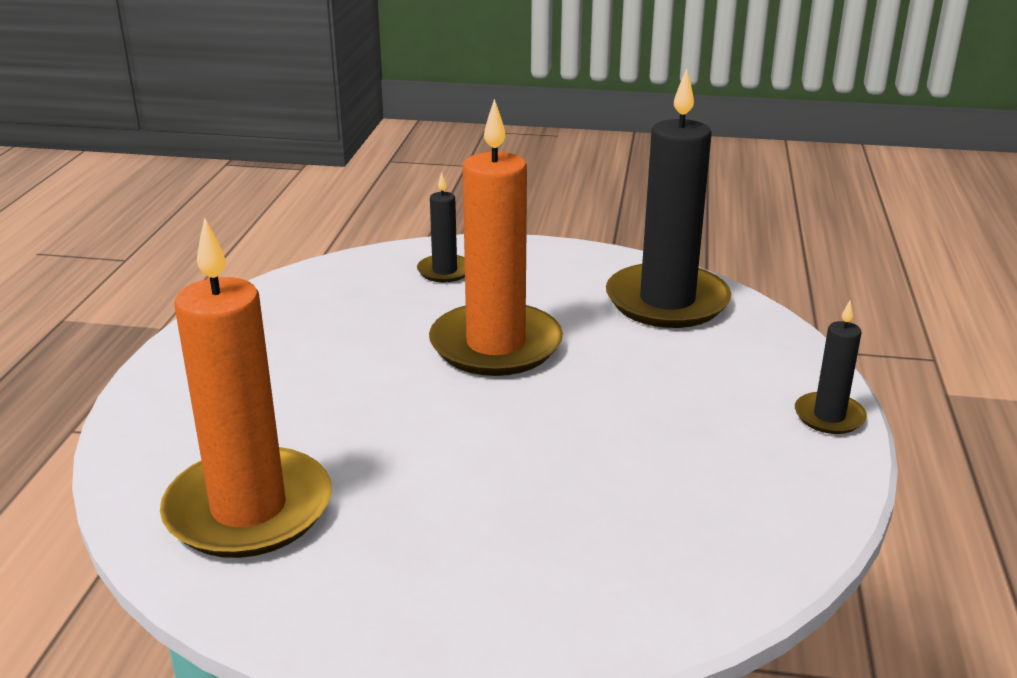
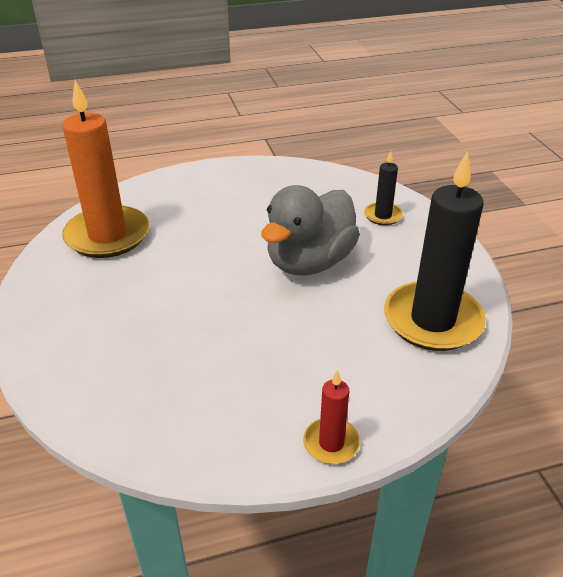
camera: 65 degrees right, 10 degrees up
orange candle [429,99,563,376] -> grey duck [261,185,360,276]
black candle [795,301,867,434] -> red candle [303,370,360,464]

